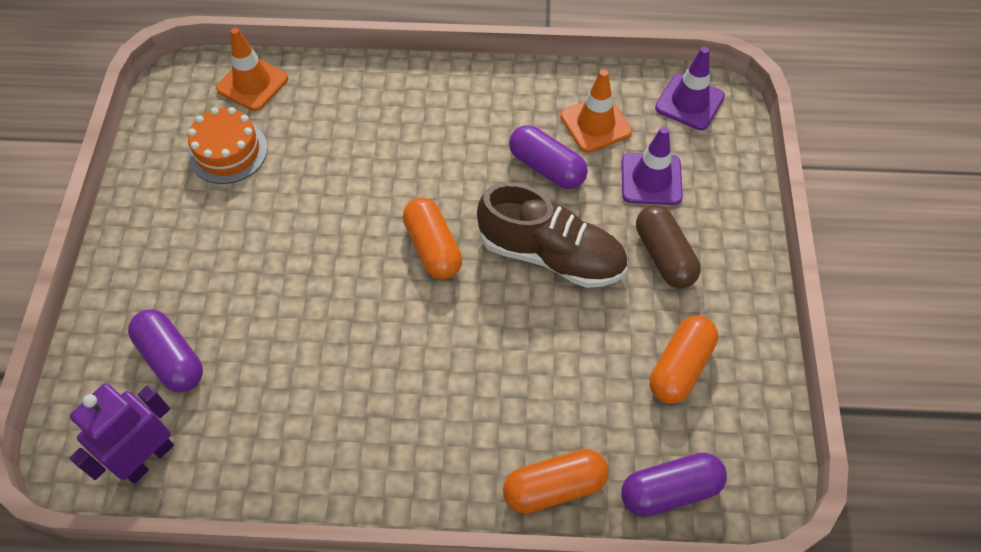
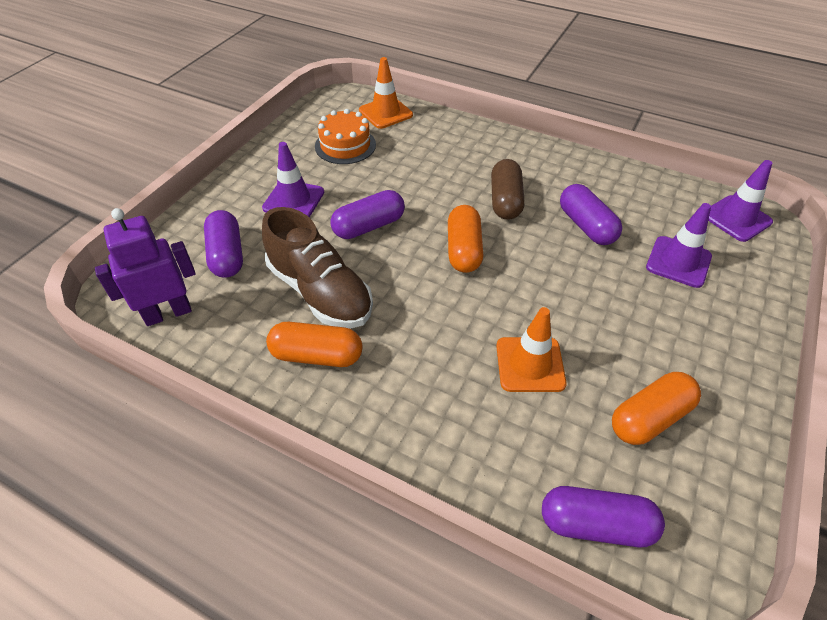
camera: 25 degrees right, 10 degrees down
brown shoe [477,182,627,288] -> brown shoe moved to [262,207,373,328]
orange capsule [503,449,609,514] -> orange capsule moved to [266,322,362,367]
orange traffic cone [560,69,632,153] -> orange traffic cone moved to [496,307,567,392]
brown capsule [636,205,701,289] -> brown capsule moved to [491,159,525,220]
none -> purple traffic cone [262,142,324,217]
none -> purple capsule [331,190,405,239]

